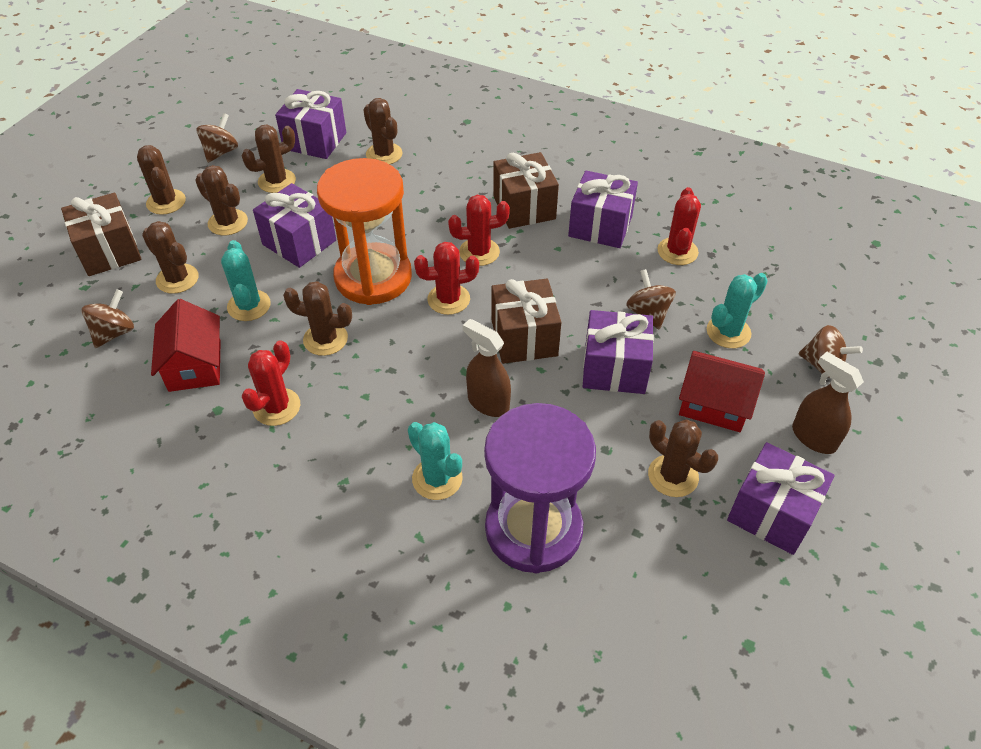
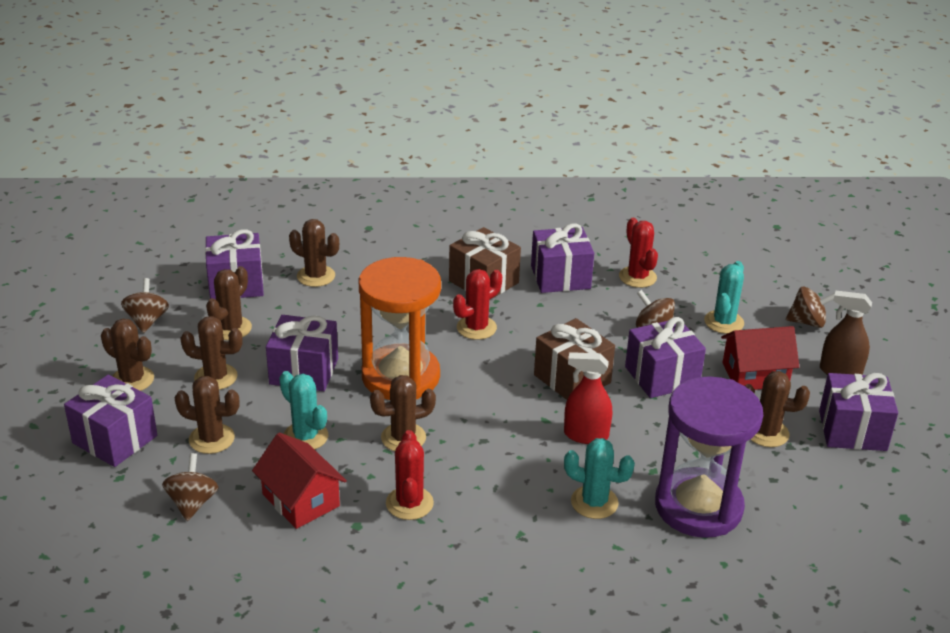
camera: 30 degrees left, 15 degrees down
brown gift [61,193,142,276] -> purple gift [64,374,157,467]
red cactus [414,242,479,315] -> none
brown spray bottle [463,319,511,417] -> red spray bottle [564,352,612,444]

